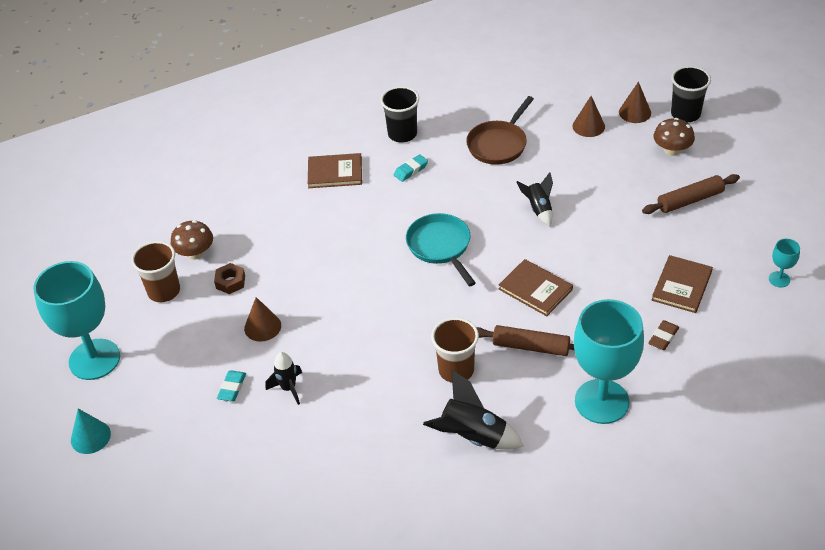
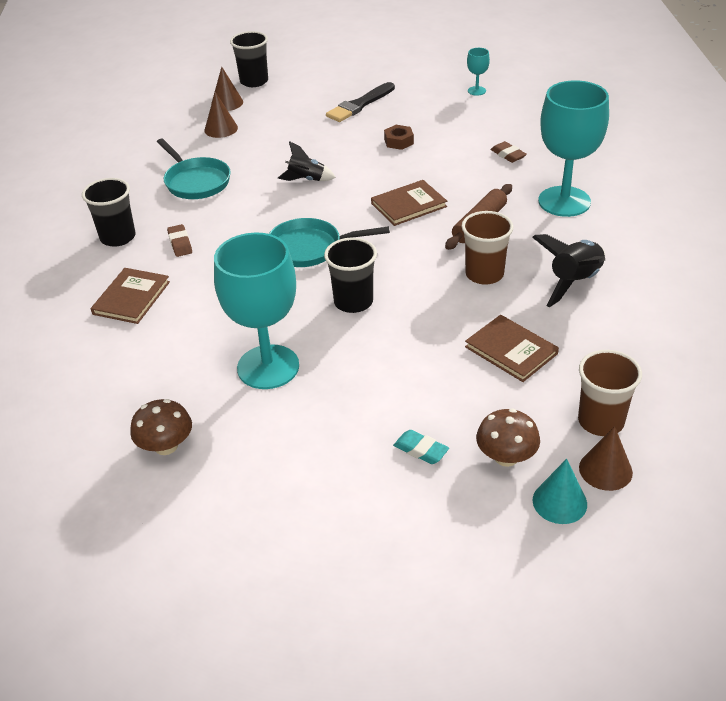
camera: 70 degrees left, 5 degrees down
turquoise goblet [33,261,120,380] -> turquoise goblet moved to [214,233,299,389]
turquoise cone [71,409,111,454] -> turquoise cone moved to [533,459,587,524]
brown cup [131,241,180,302] -> brown cup moved to [578,350,642,436]
brown nut [214,263,245,294] -> brown nut moved to [384,125,414,150]
brown cone [244,297,281,342] -> brown cone moved to [579,426,633,491]
black rocket [266,352,302,405] -> none
turquoise eraser [394,154,428,182] -> brown eraser [167,224,192,257]
brown pan [466,96,534,165] -> turquoise pan [157,138,231,199]
brown rolling pin [642,174,740,214] -> black brush [326,82,395,122]
brown book [652,255,713,313] -> brown book moved to [465,315,559,382]
brown mushroom [654,118,695,156] -> brown mushroom moved to [476,409,540,467]
none -> black cup [324,238,377,313]

